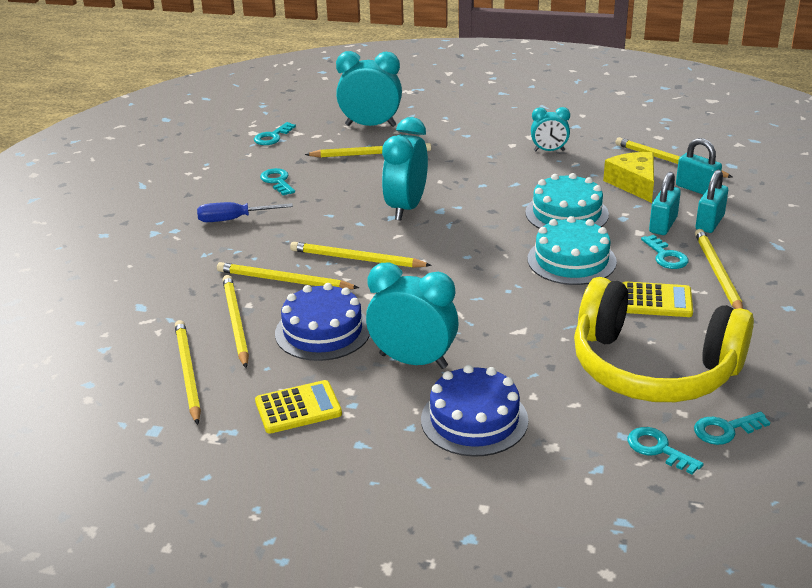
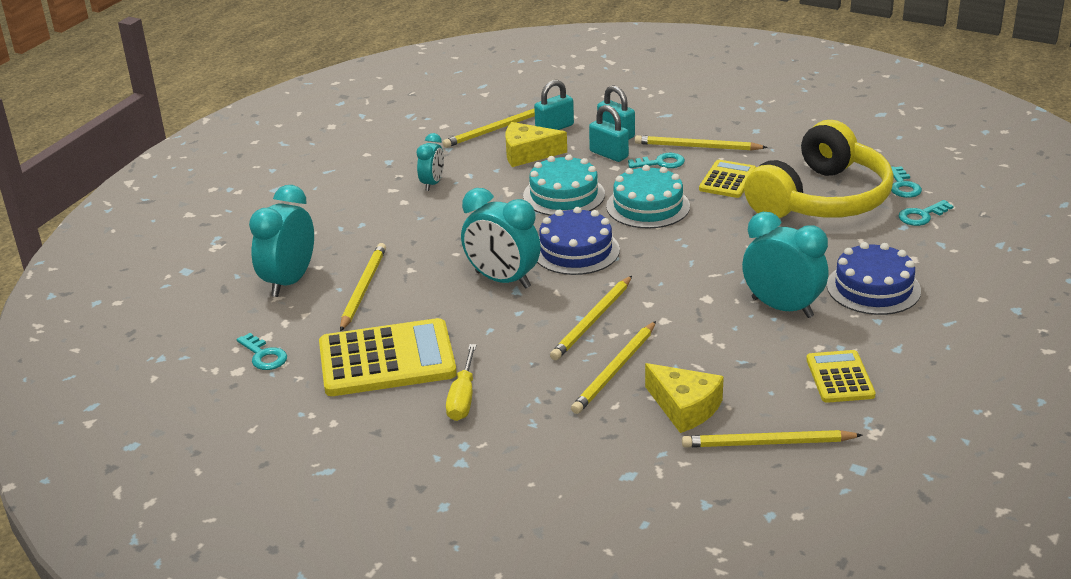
camera: 75 degrees left, 0 degrees up
blue screwdriver [197,202,293,222] -> yellow screwdriver [446,344,476,421]
yellow pencil [223,275,249,368] -> yellow cheese [645,363,724,433]
turquoise key [260,168,295,195] -> yellow calculator [319,318,457,396]
blue cake [275,283,370,361] -> blue cake moved to [537,207,620,275]
turquoise clock [366,263,459,369] -> turquoise clock turned 90 degrees clockwise [742,212,828,318]

